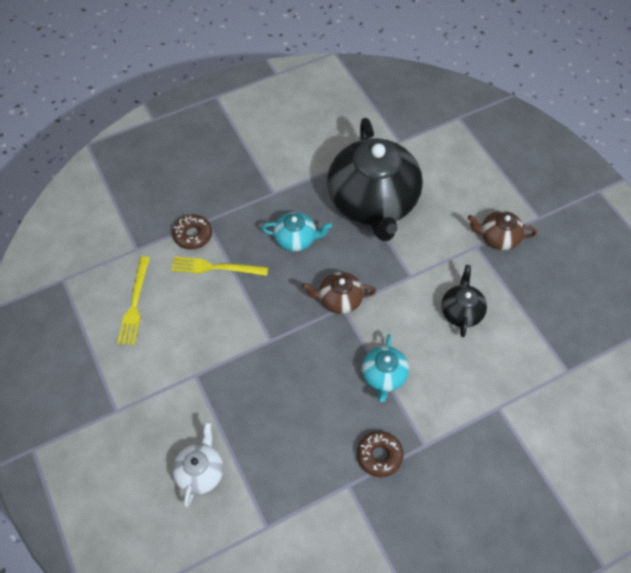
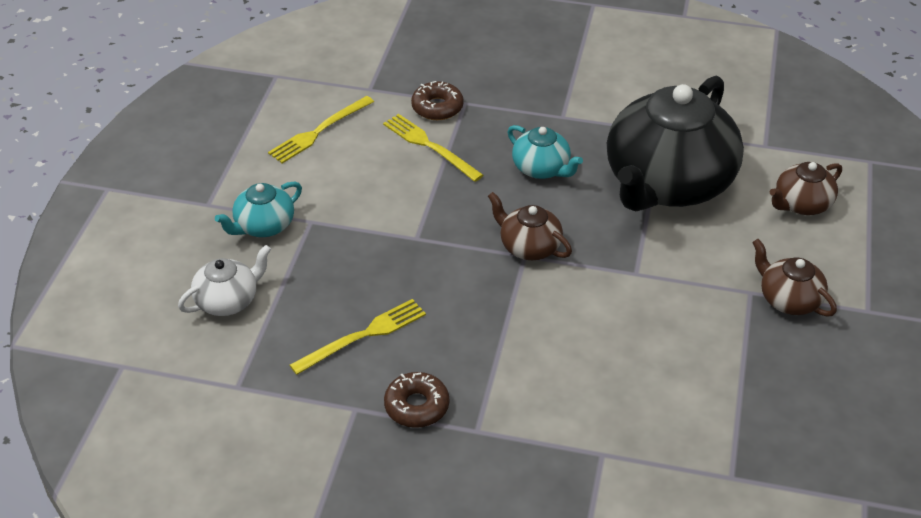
camera: 40 degrees right, 15 degrees down
turquoise teapot [362,334,409,402] -> turquoise teapot moved to [215,181,302,237]
black teapot [441,265,487,337] -> none
none -> yellow fork [290,299,426,375]
none -> brown teapot [770,162,842,215]

